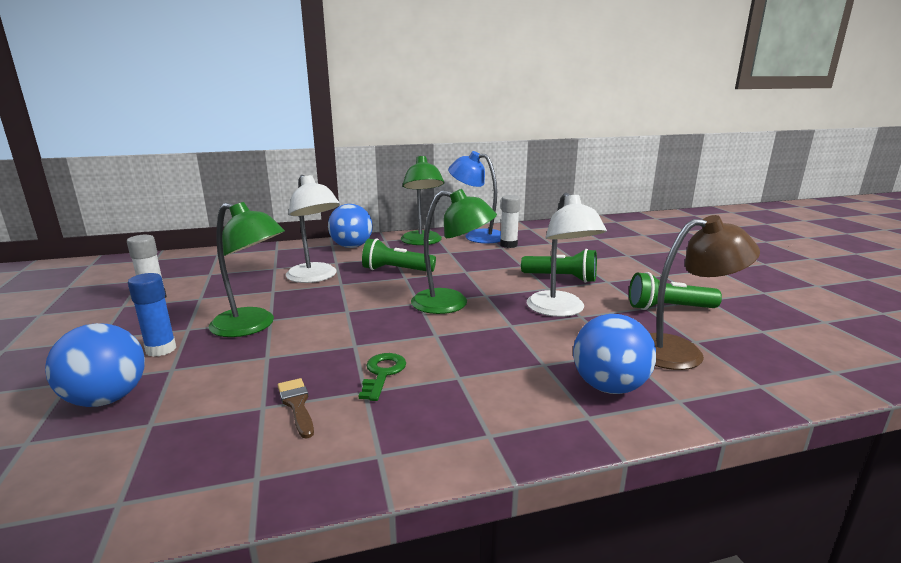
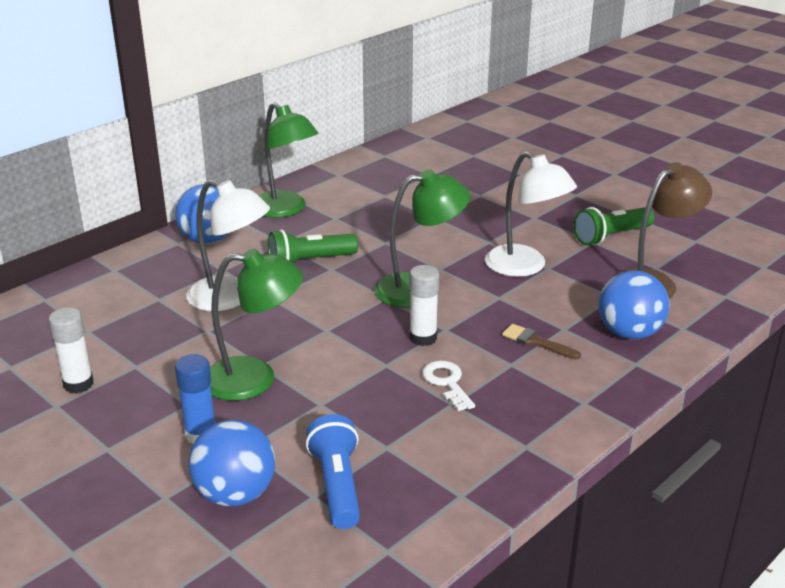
camera: 30 degrees left, 10 degrees up
brown brush [278,378,314,439] -> brown brush moved to [502,324,581,359]
green key [359,353,406,401] -> white key [422,360,475,411]
blue lamp [448,151,501,244] -> none
white glue stick [500,195,520,248] -> white glue stick moved to [409,265,439,346]
green flashlight [521,249,597,283] -> none
none -> blue flashlight [306,414,360,529]

